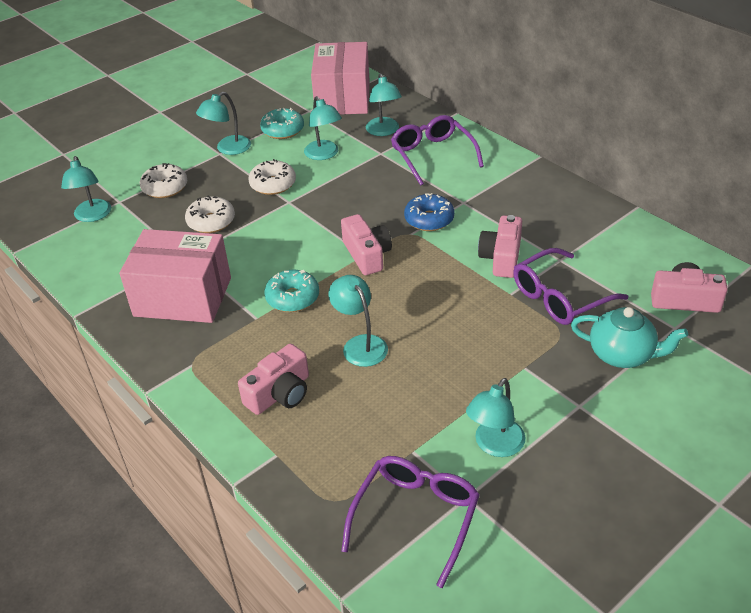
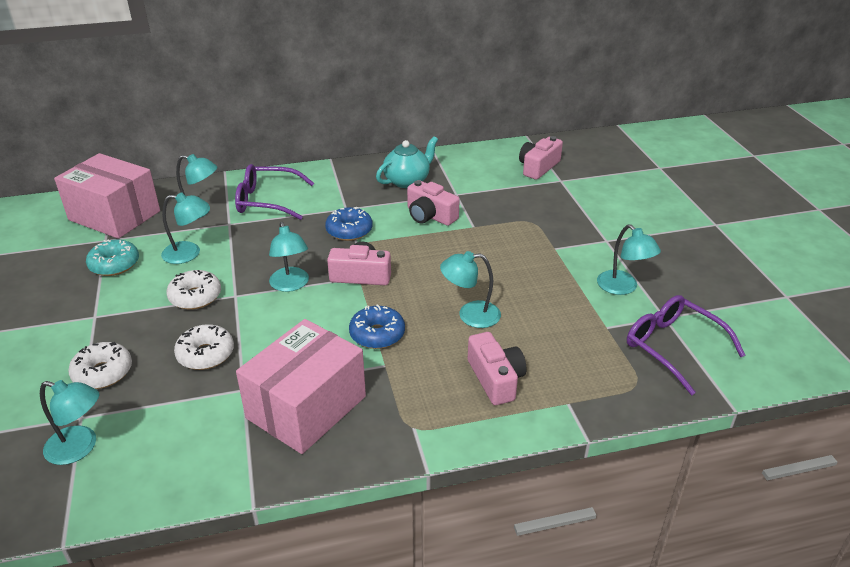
camera: 65 degrees left, 5 degrees down
turquoise lamp [196,92,251,155] -> turquoise lamp moved to [269,222,309,292]
turquoise donut [264,270,319,312] -> blue donut [349,304,405,349]
purple glasses [513,248,628,325] -> none
turquoise teapot [571,307,688,368] -> turquoise teapot moved to [376,136,438,188]

